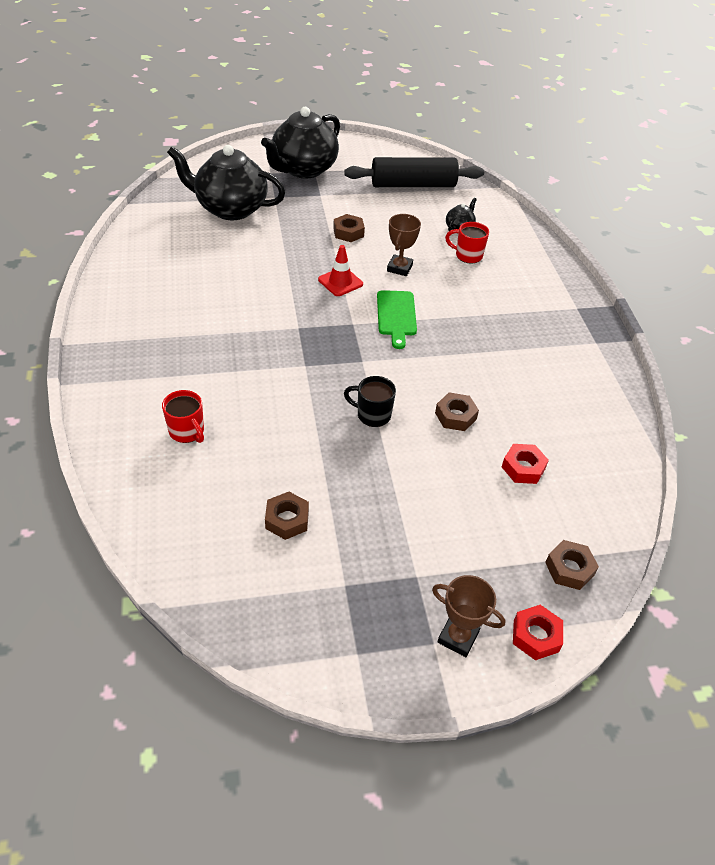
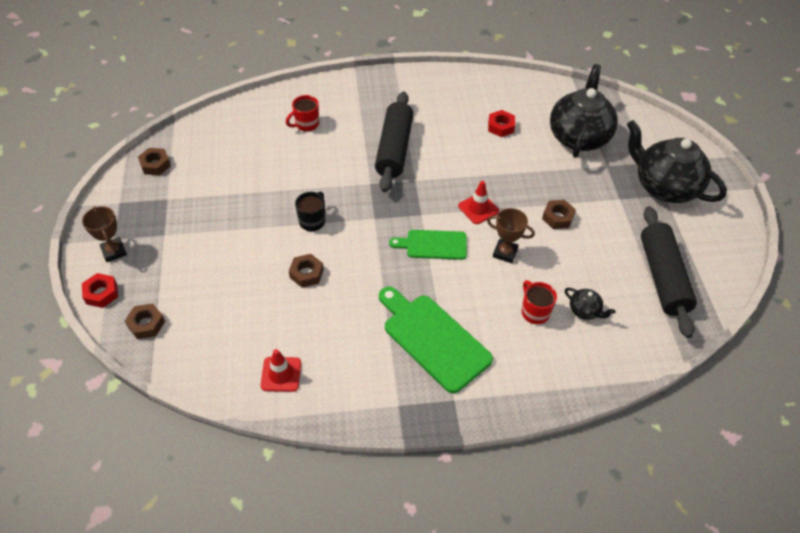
camera: 95 degrees right, 5 degrees up
brown nut [265,492,309,540] -> brown nut moved to [138,148,171,175]
brown trophy [432,575,505,657] -> brown trophy turned 60 degrees counterclockwise [82,206,127,262]
red mug [445,222,489,264] -> red mug turned 45 degrees counterclockwise [521,280,557,324]
red nut [502,444,549,484] -> red nut moved to [488,110,515,137]
none -> red traffic cone [261,349,301,392]
none -> black rolling pin [375,92,413,192]
none -> green cutting board [379,287,493,393]

